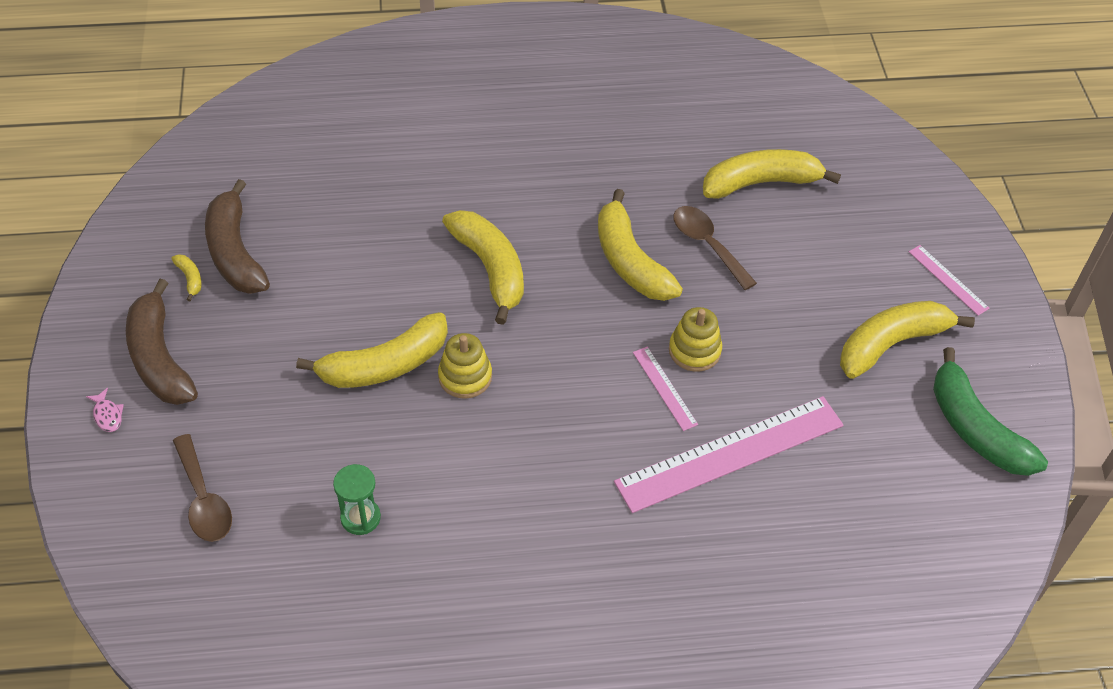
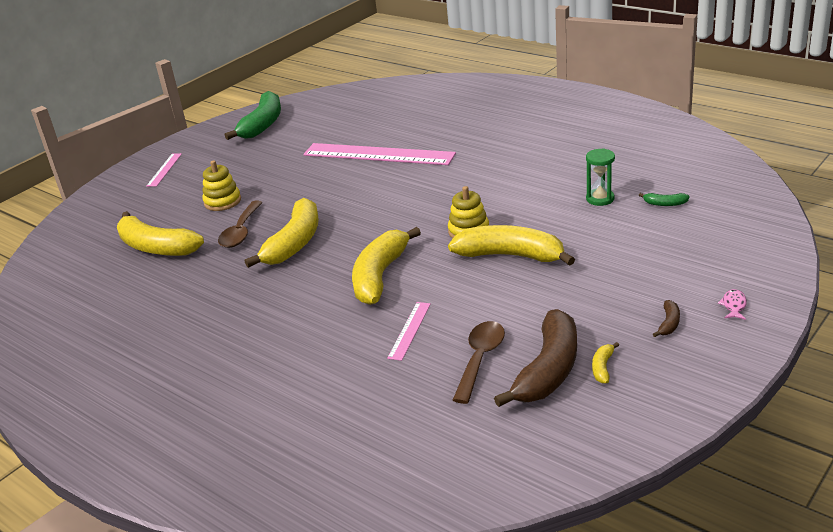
camera: 130 degrees left, 20 degrees down
brown banana [126,279,198,405] -> brown banana [653,300,680,337], size x0.41
brown spoon [173,434,232,542] -> brown spoon moved to [453,321,505,404]
pink ruler [633,347,698,431] -> pink ruler moved to [387,302,431,361]
yellow stacking toy [669,307,722,372] -> yellow stacking toy moved to [202,160,241,211]
yellow banana [840,301,975,379] -> none
none -> green banana [639,193,690,206]

